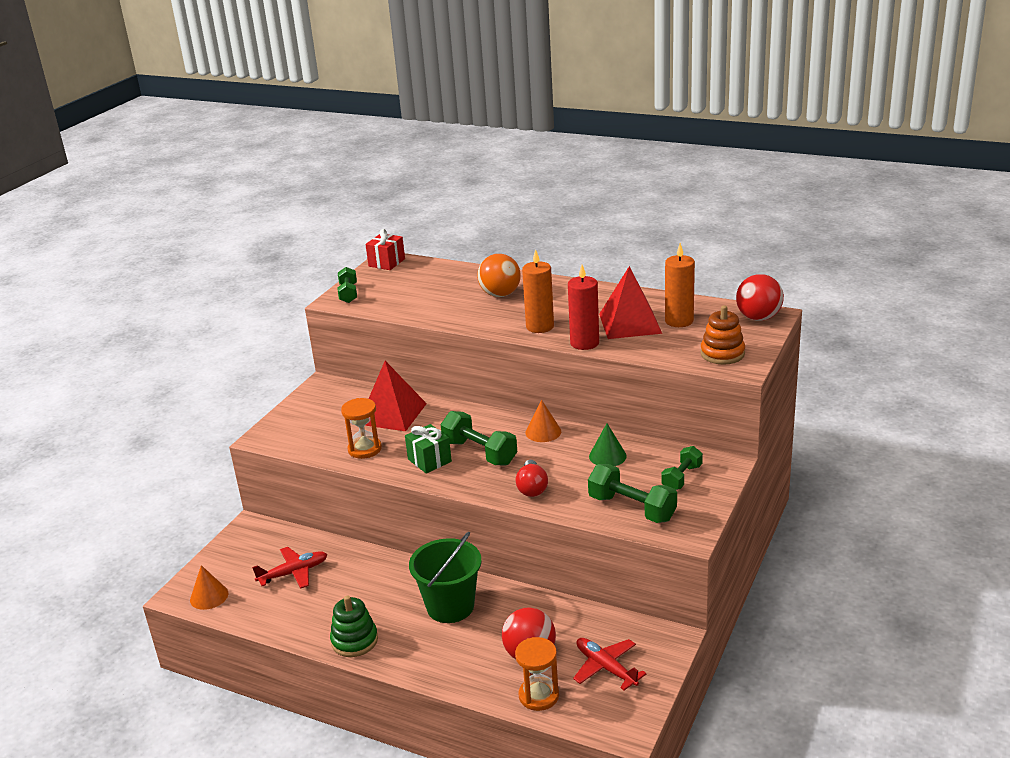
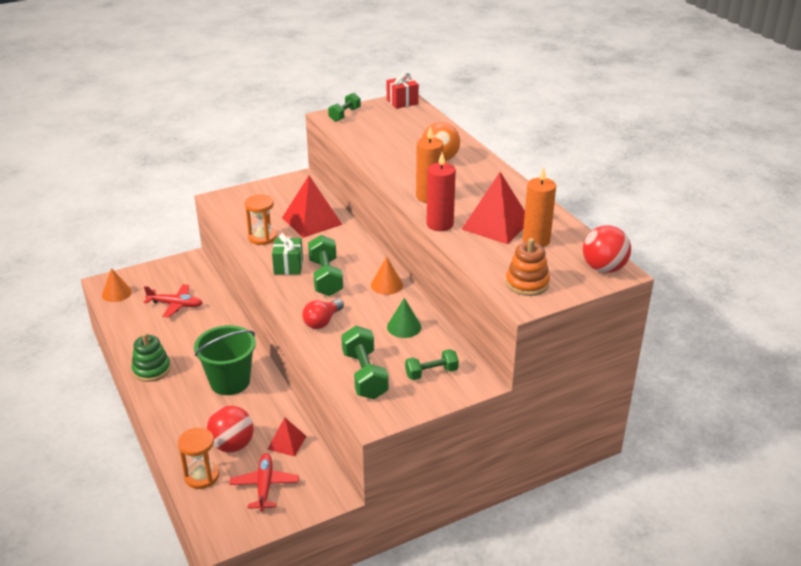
camera: 35 degrees right, 5 degrees up
none -> red pyramid [267,417,307,457]

